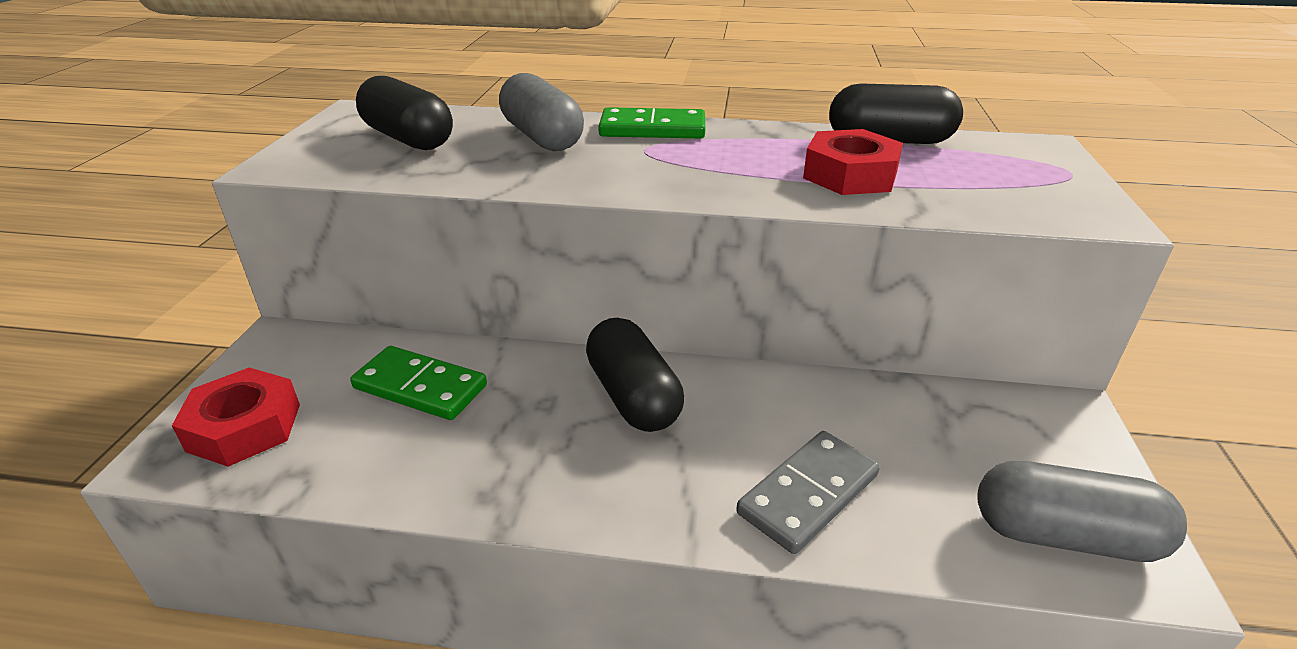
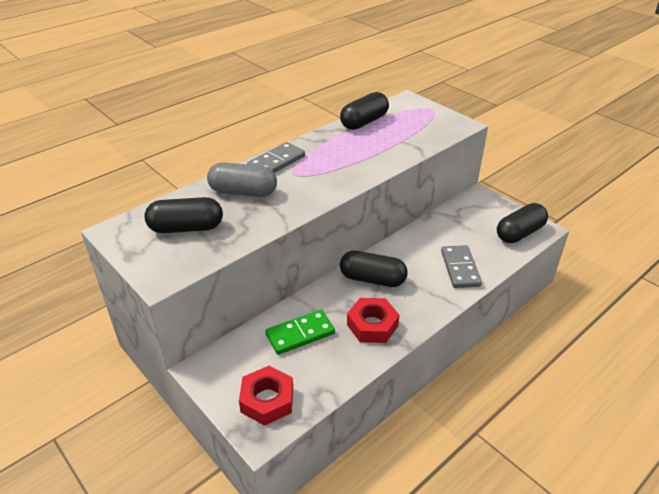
camera: 50 degrees left, 5 degrees up
green domino [598,107,705,138] -> grey domino [247,142,305,173]
red nut [803,129,903,195] -> red nut moved to [347,298,399,343]
grey capsule [977,461,1187,562] -> black capsule [497,203,548,243]

